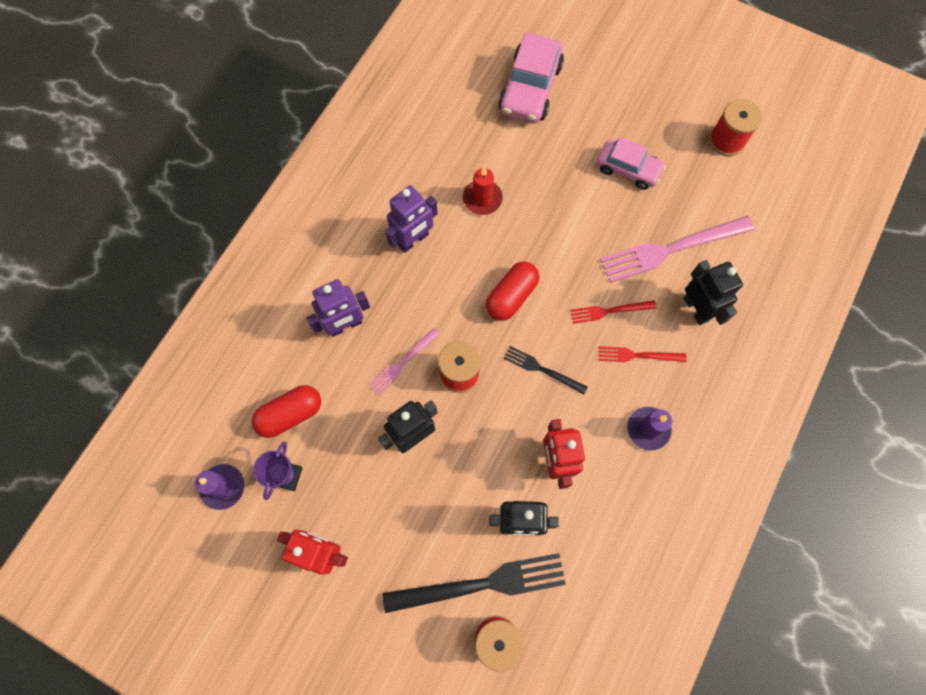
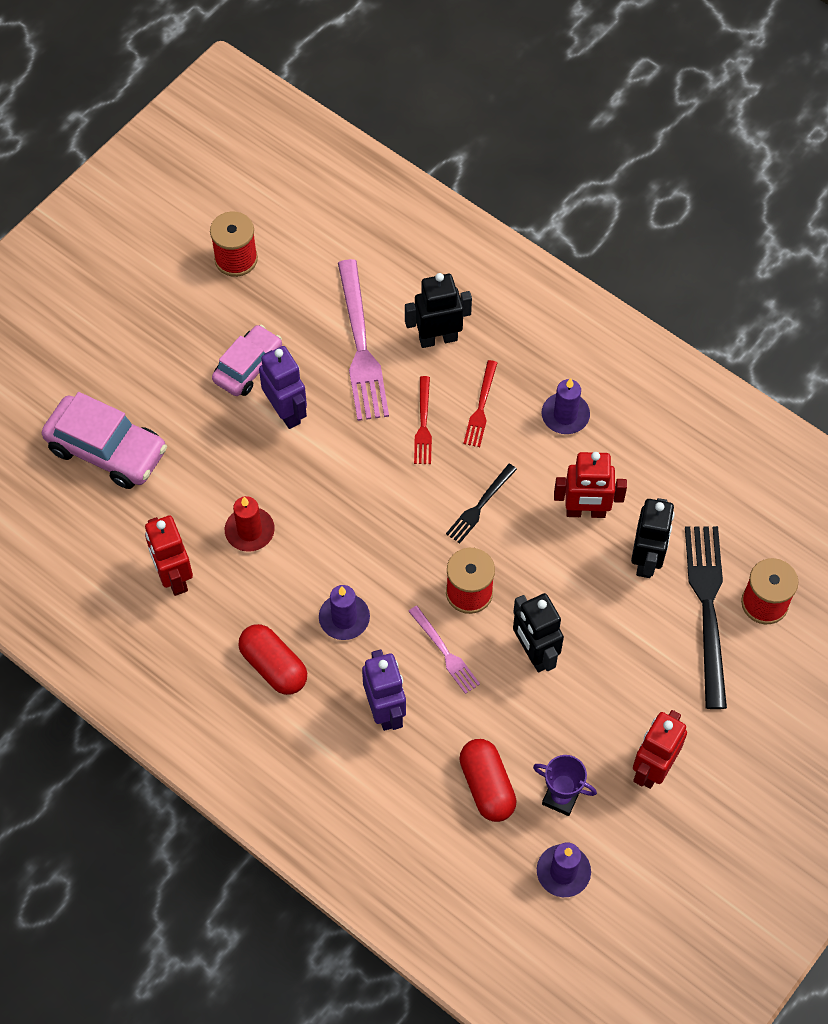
camera: 80 degrees left, 10 degrees down
purple robot [385,185,438,253] -> purple robot moved to [259,346,307,429]
red capsule [486,261,539,321] -> red capsule moved to [238,624,307,695]
none -> red robot [145,515,193,596]
none -> purple candle [319,585,370,640]

